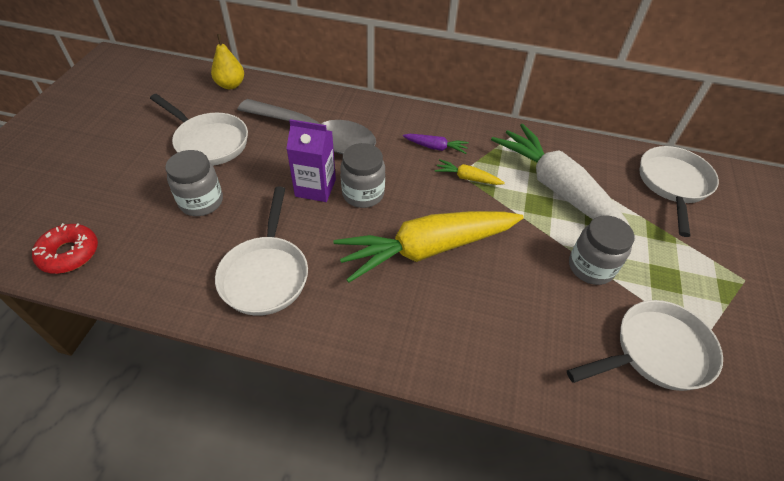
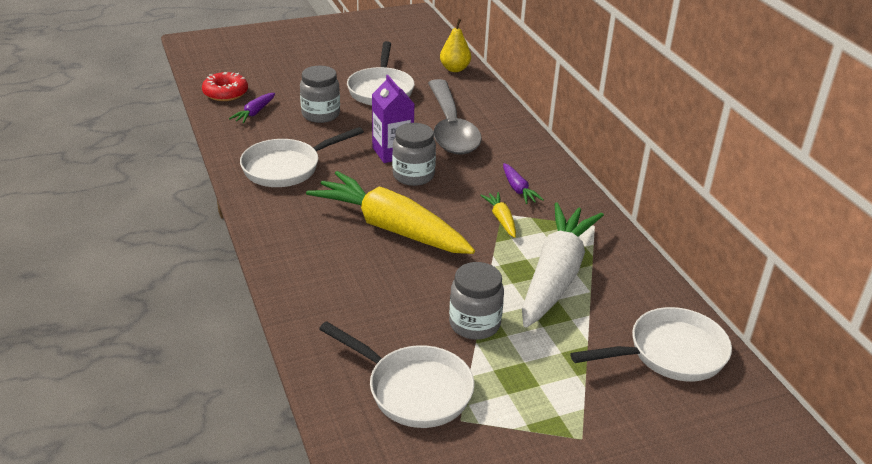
camera: 55 degrees right, 15 degrees down
none -> purple carrot [229,93,275,123]

